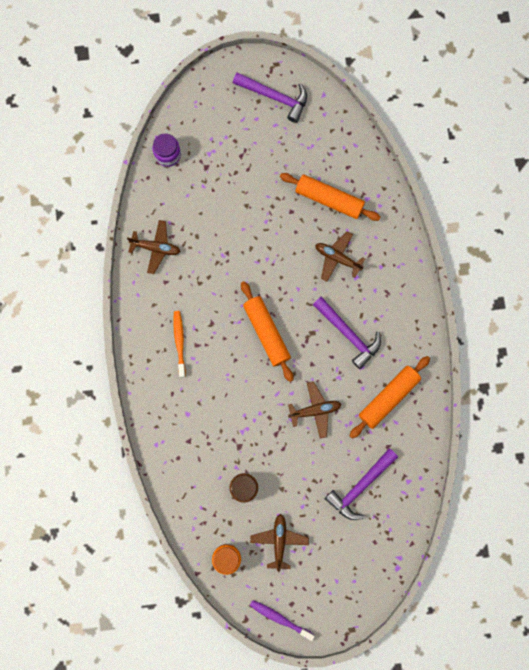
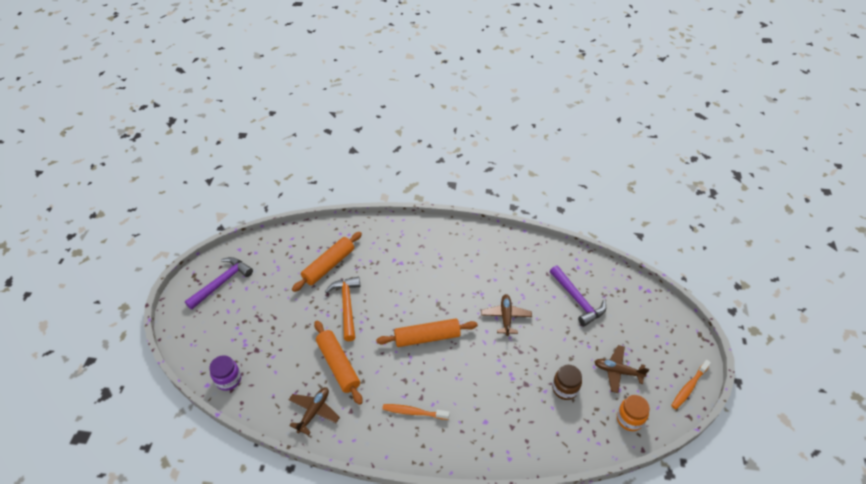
camera: 75 degrees left, 30 degrees down
purple toothbrush [250,600,315,641] -> orange toothbrush [671,360,711,409]
purple hammer [313,297,381,369] -> none
brown plane [315,231,365,282] -> none
orange rolling pin [349,356,430,439] -> orange rolling pin moved to [314,320,363,405]
none -> orange hammer [325,277,360,341]

